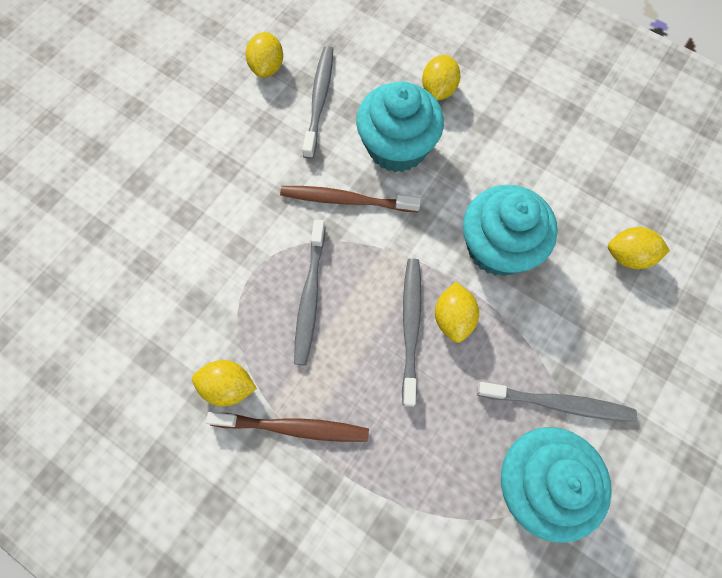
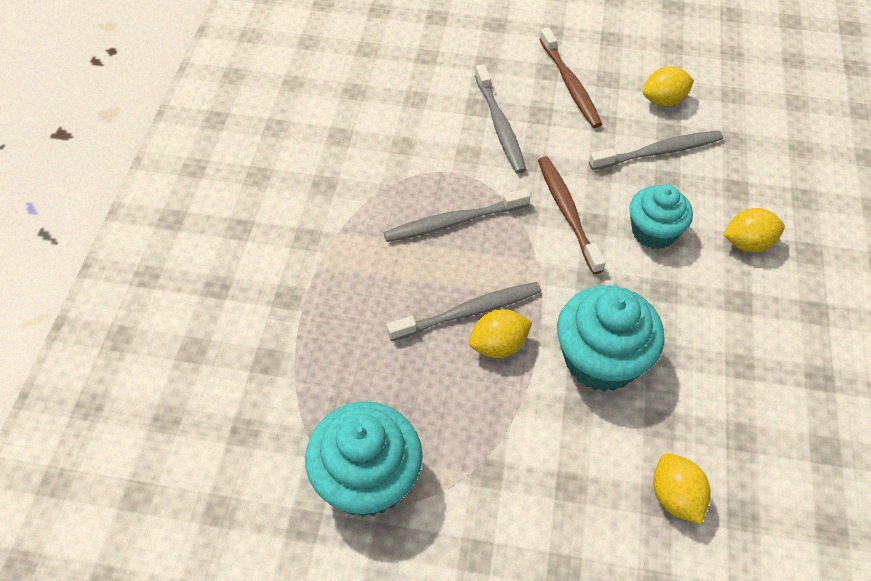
camera: 65 degrees right, 15 degrees down
yellow lemon [192,360,257,407] -> none
brown toothbrush [206,412,369,442] -> brown toothbrush moved to [539,27,602,128]
turquoise cupcake [356,81,444,172] -> turquoise cupcake [629,184,693,249], size x0.66
grey toothbrush [477,382,637,422] -> grey toothbrush moved to [475,64,526,173]

